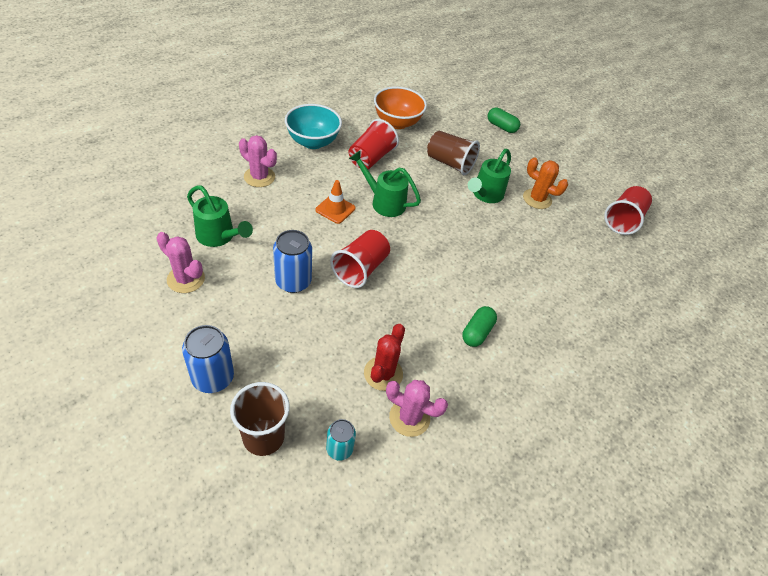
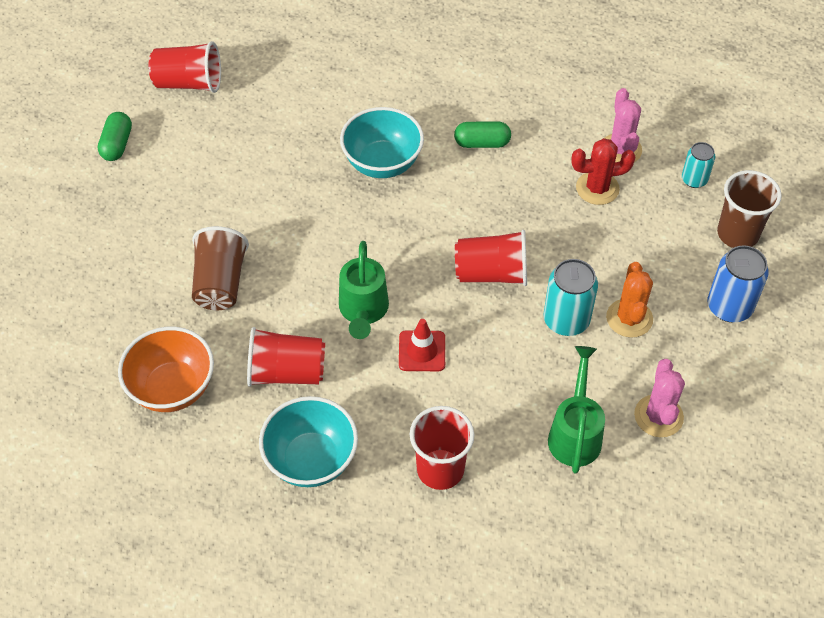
camera: 115 degrees left, 5 degrees up
pink cactus [239,135,277,187] -> red cup [410,406,474,490]
blue can [273,230,312,293] -> turquoise can [544,259,598,336]
orange traffic cone [315,180,355,224] -> red traffic cone [399,319,445,371]
green watering can [468,149,511,203] -> none
green capsule [488,108,520,133] -> green capsule moved to [98,112,132,161]
orange cactus [523,157,568,209] -> orange cactus moved to [606,262,653,338]
none -> turquoise bowl [340,107,424,178]

